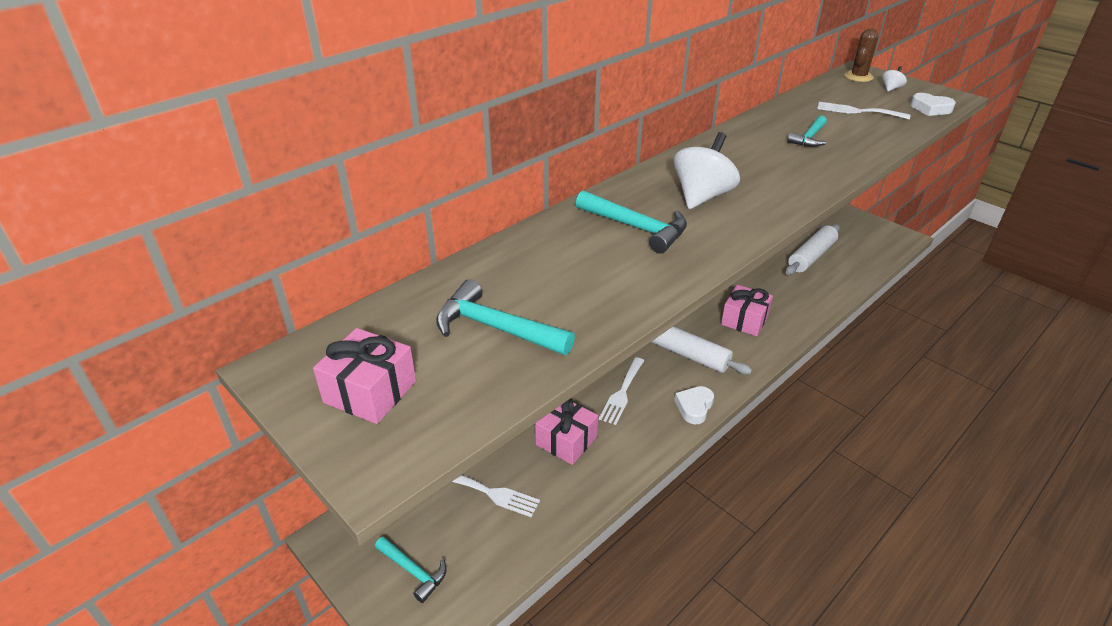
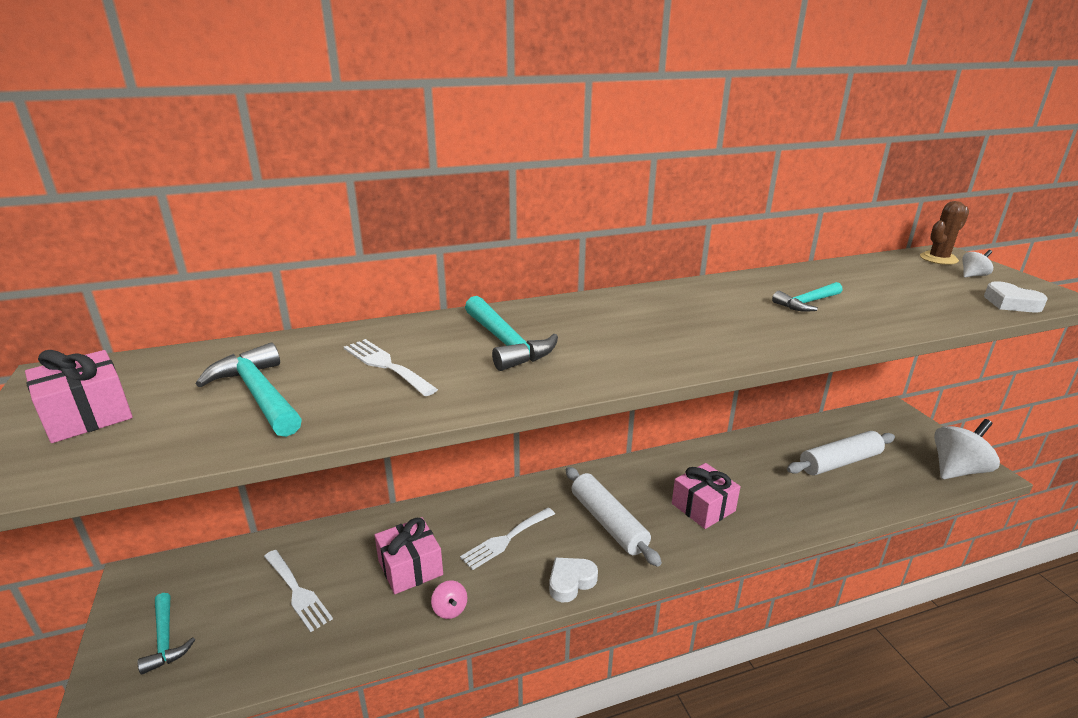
camera: 25 degrees right, 10 degrees down
white spinning top [674,132,740,209] -> white spinning top moved to [934,419,1000,479]
white fork [817,102,910,119] -> white fork moved to [344,339,438,396]
none -> pink spinning top [431,580,467,619]

